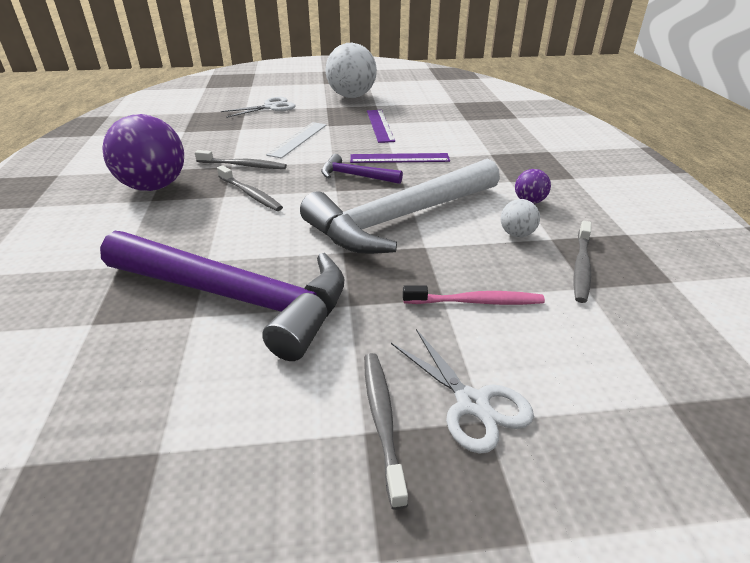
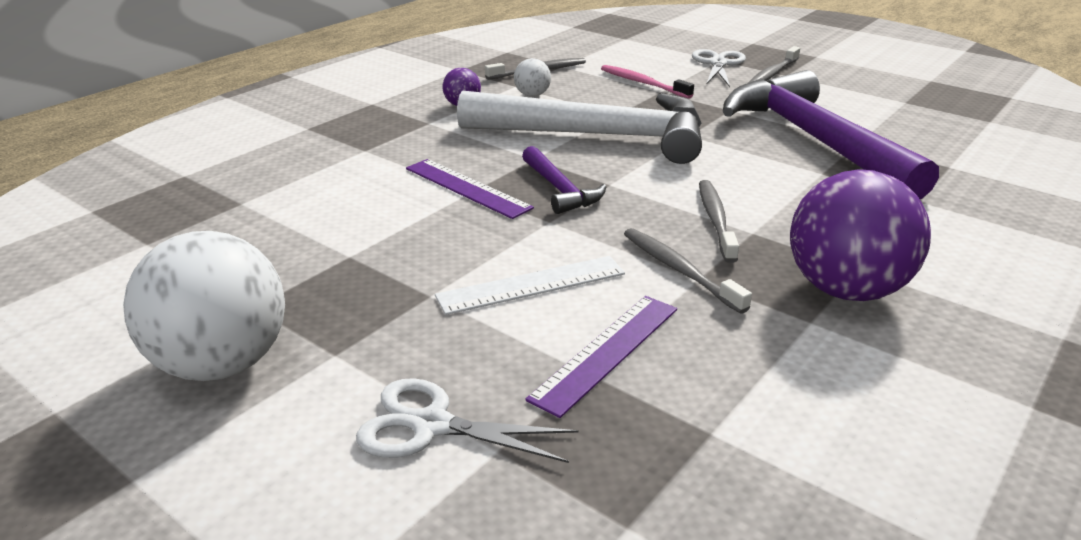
camera: 135 degrees left, 5 degrees down
purple ruler [367,110,395,143] -> purple ruler moved to [525,296,677,418]

